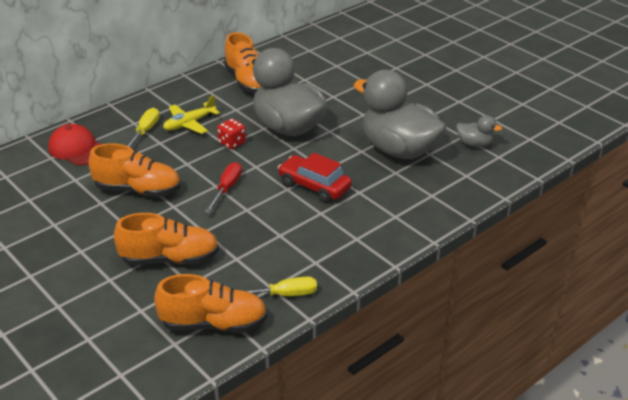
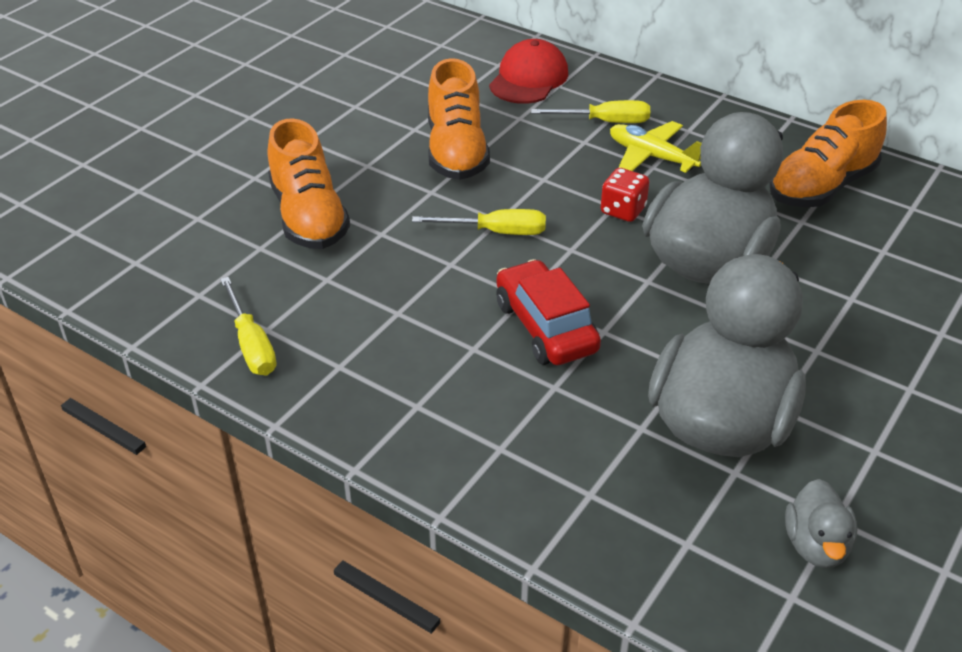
camera: 75 degrees right, 5 degrees up
orange shoe [154,274,267,333] -> none
red screwdriver [205,162,242,213] -> yellow screwdriver [412,209,546,235]
red car [278,153,352,203] -> red car turned 45 degrees counterclockwise [496,259,601,365]

